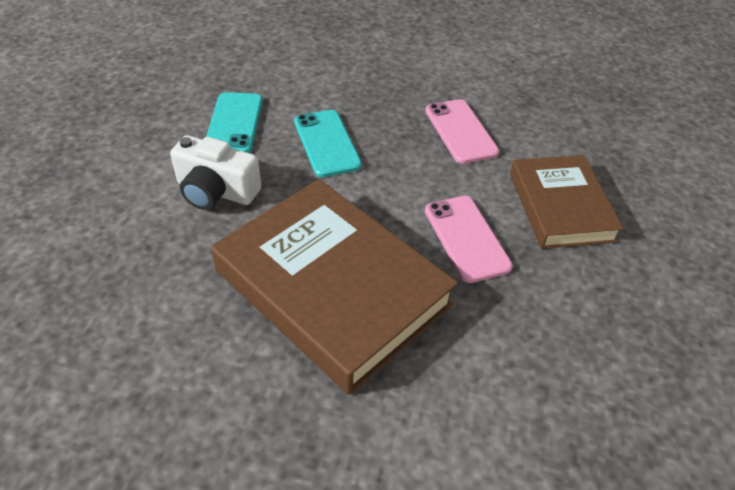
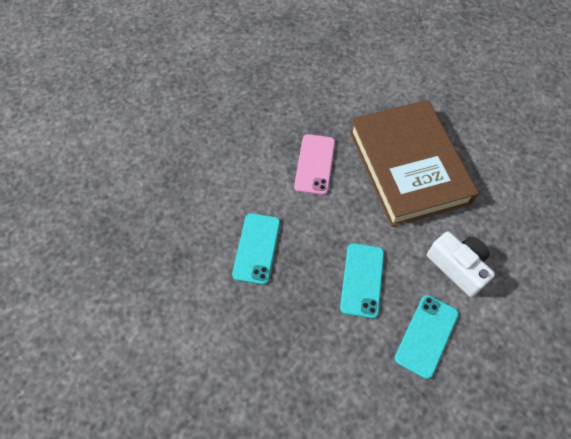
camera: 150 degrees left, 15 degrees up
pink phone [425,99,499,164] -> turquoise phone [232,213,280,285]
brown book [510,155,624,249] -> none

